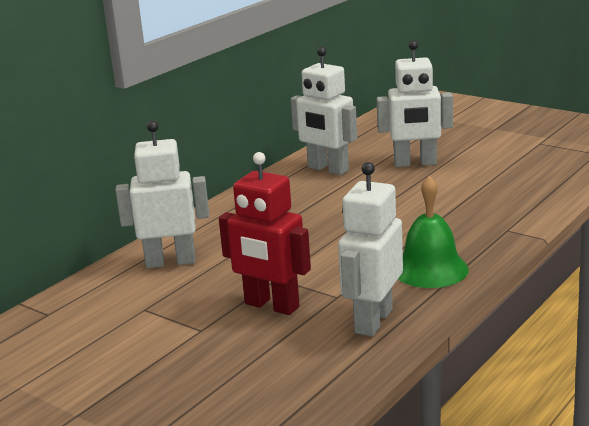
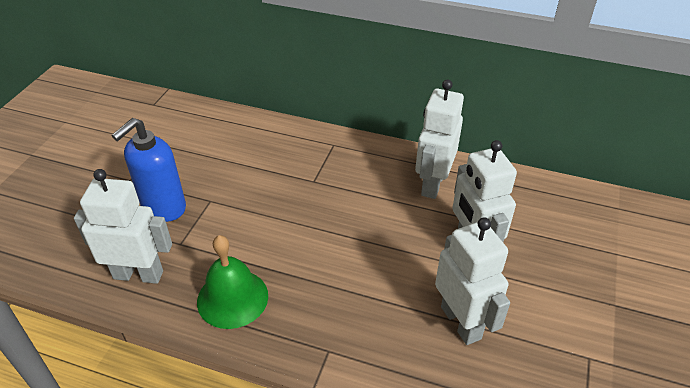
camera: 70 degrees right, 20 degrees up
white robot [115,121,209,268] -> white robot moved to [435,217,510,345]
red robot [219,152,311,315] -> blue soap dispenser [112,118,186,222]

